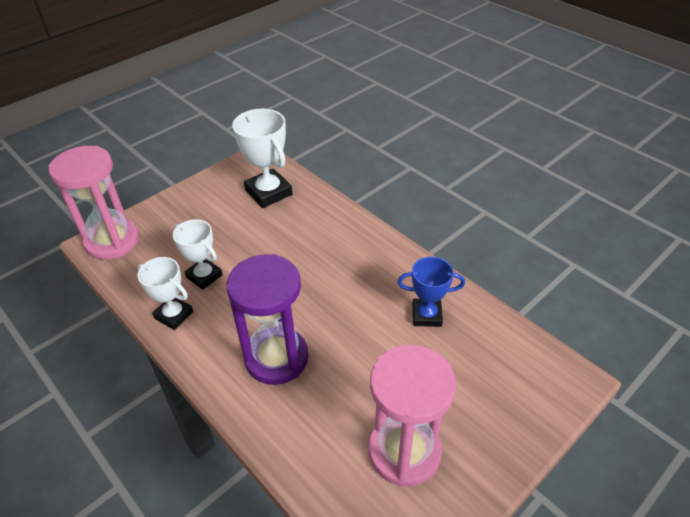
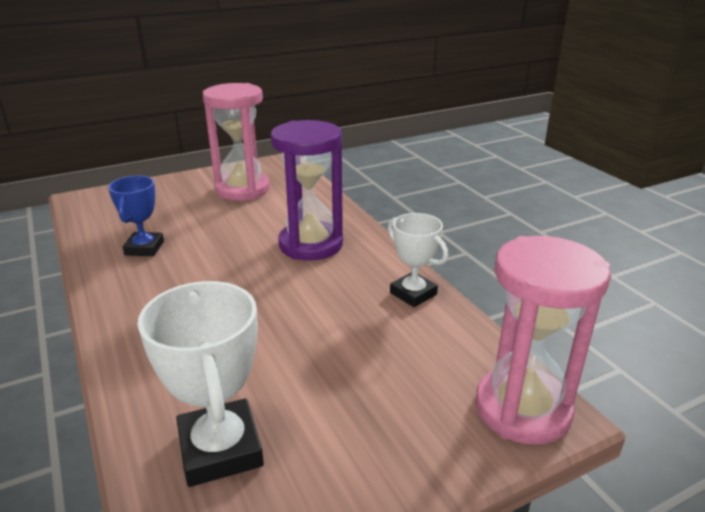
camera: 165 degrees left, 15 degrees down
white trophy [173,219,223,290] -> none
blue trophy [398,257,465,327] -> blue trophy turned 75 degrees clockwise [108,176,164,256]

